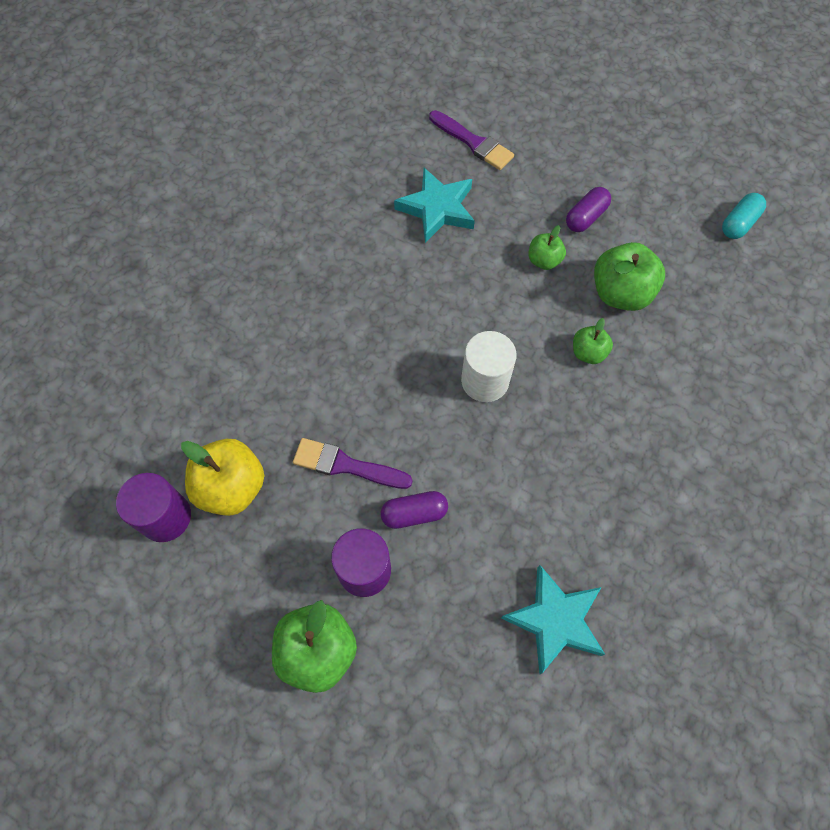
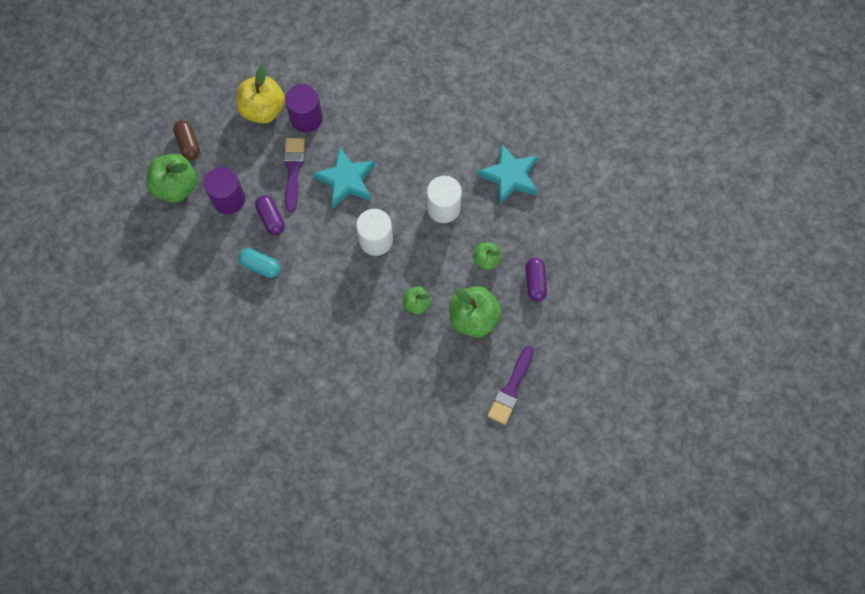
camera: 75 degrees right, 5 degrees up
purple cylinder [116,473,191,542] -> purple cylinder moved to [285,84,323,133]
purple brush [429,110,514,170] -> purple brush moved to [488,345,534,425]
turquoise star [501,565,605,674] -> turquoise star moved to [313,146,375,208]
purple capsule [566,187,611,232] -> purple capsule turned 60 degrees clockwise [526,258,547,301]
turquoise capsule [722,193,766,239] -> turquoise capsule moved to [238,248,280,278]
none -> brown capsule [173,120,200,160]
none -> white cylinder [427,176,462,223]

